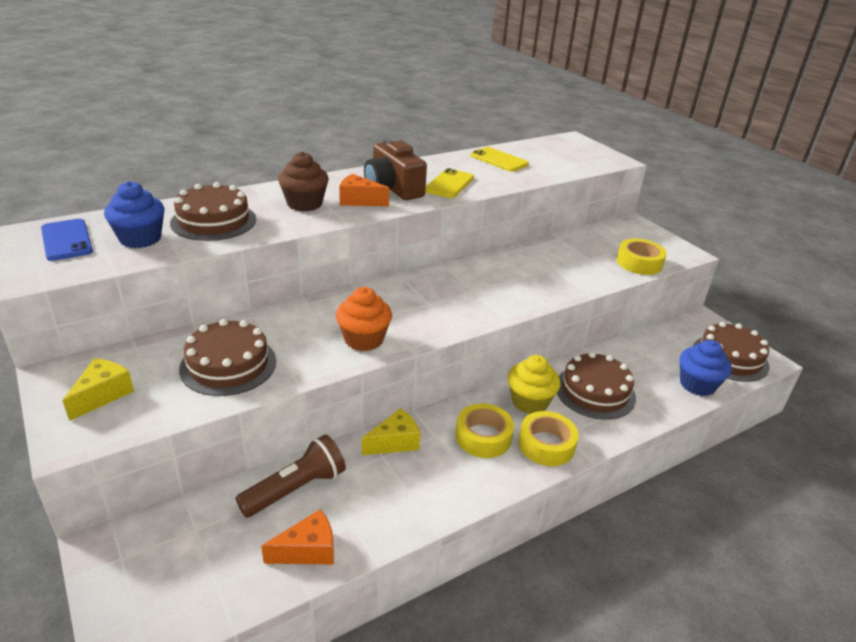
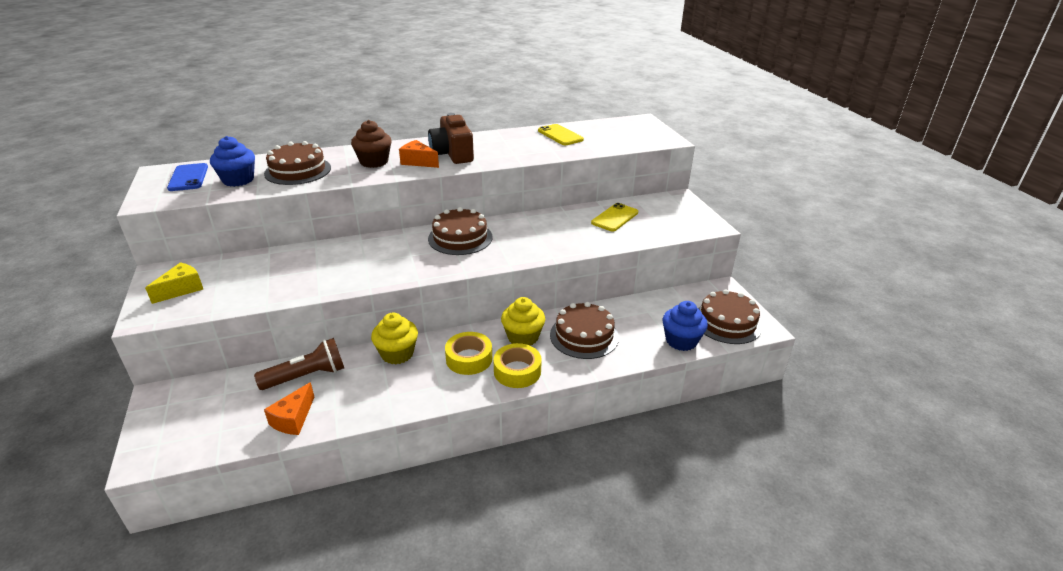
camera: 15 degrees right, 0 degrees up
brown cake [179,319,276,396] -> brown cake moved to [428,207,492,255]
orange cheese [261,509,334,565] -> orange cheese turned 120 degrees clockwise [264,382,314,435]
orange cupcake [336,287,392,351] -> none
yellow cheese [362,408,420,455] -> yellow cupcake [371,312,418,364]
yellow phone [425,168,474,198] -> yellow phone moved to [591,203,638,232]
yellow tape [617,239,667,275] -> none

